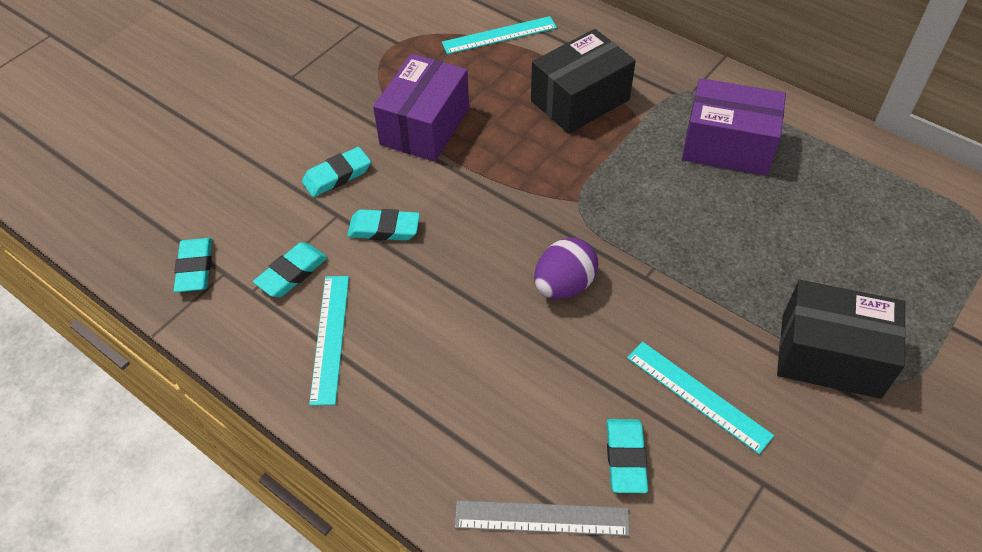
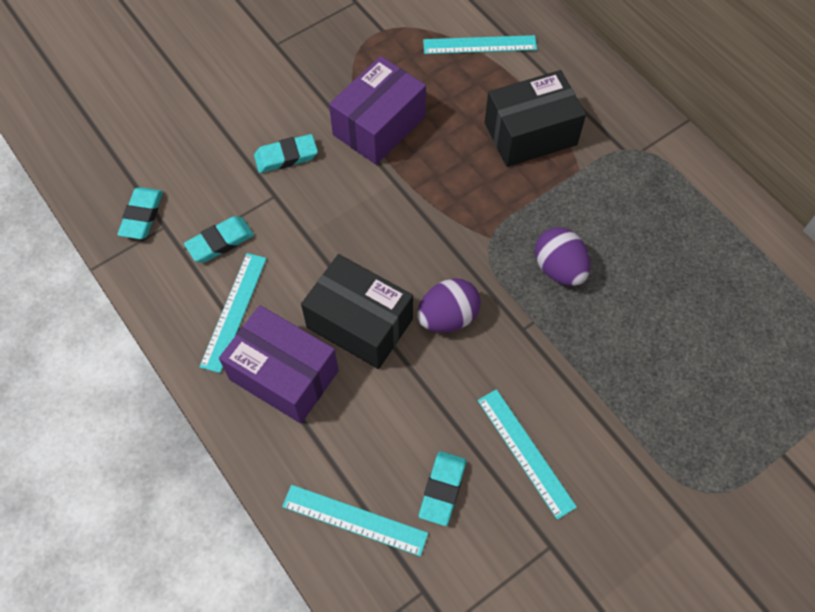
camera: 15 degrees right, 10 degrees up
turquoise eraser [347,209,420,241] -> none
grey ruler [455,500,630,536] -> turquoise ruler [282,485,428,556]
purple box [682,78,786,176] -> purple box moved to [219,305,339,424]
black box [777,280,906,399] -> black box moved to [301,254,413,369]
none -> purple egg [535,227,591,286]

